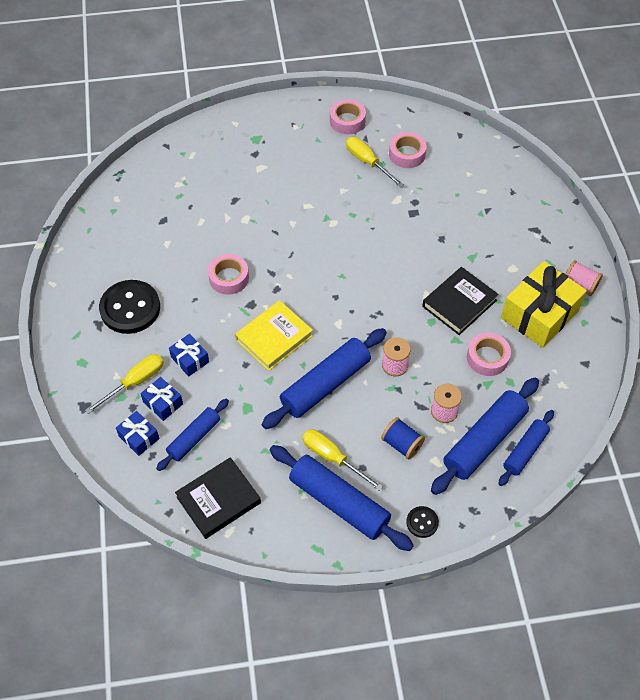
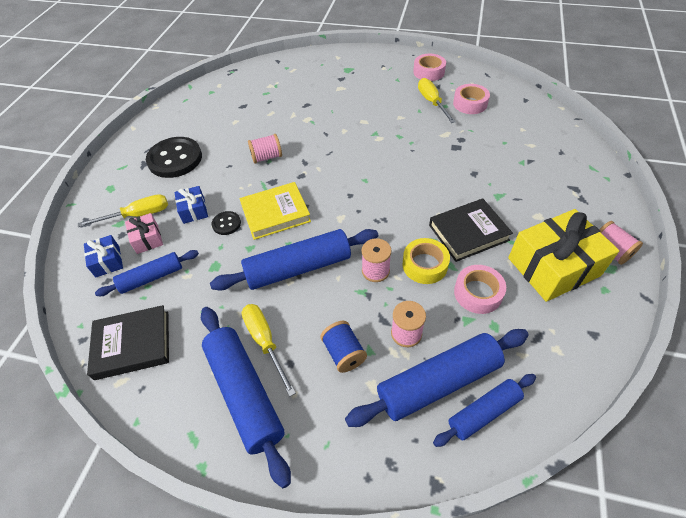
camera: 25 degrees right, 5 degrees down
blue gift [140,377,183,421] -> pink gift [125,213,163,254]
pink tape [208,254,249,295] -> pink spool [248,134,282,163]
black button [406,506,439,538] -> black button moved to [211,211,241,235]
none -> yellow tape [403,238,450,284]

